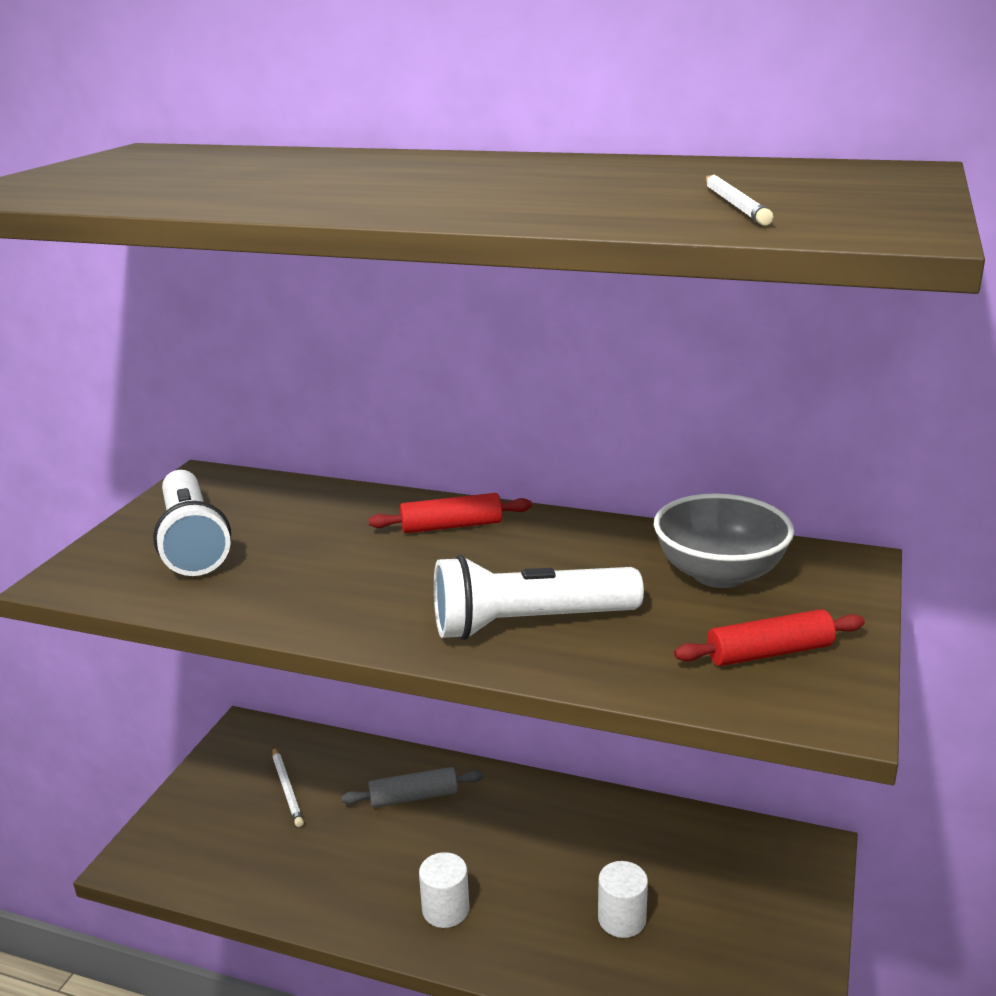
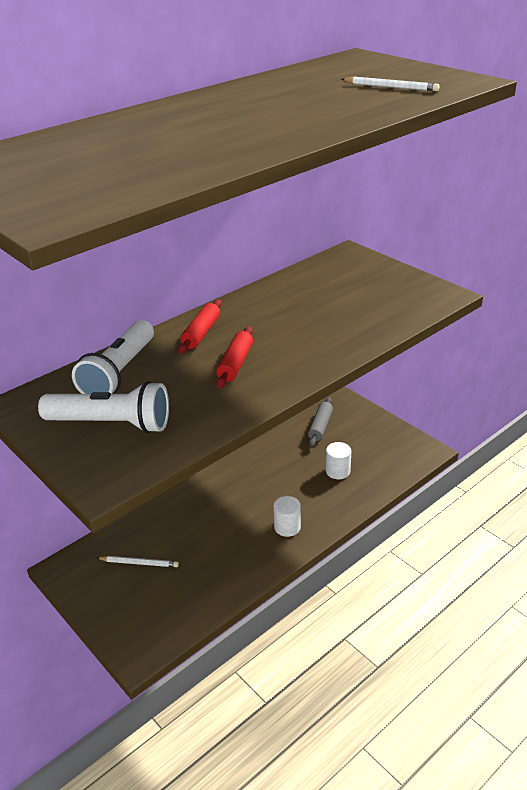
camera: 60 degrees left, 10 degrees up
grey rolling pin [341,767,484,808] -> grey rolling pin moved to [308,397,333,447]
white flashlight [434,555,644,640] -> white flashlight moved to [72,320,154,394]
grey bowl [654,493,794,588] -> none
red rolling pin [674,609,865,666] -> red rolling pin moved to [216,326,253,388]

